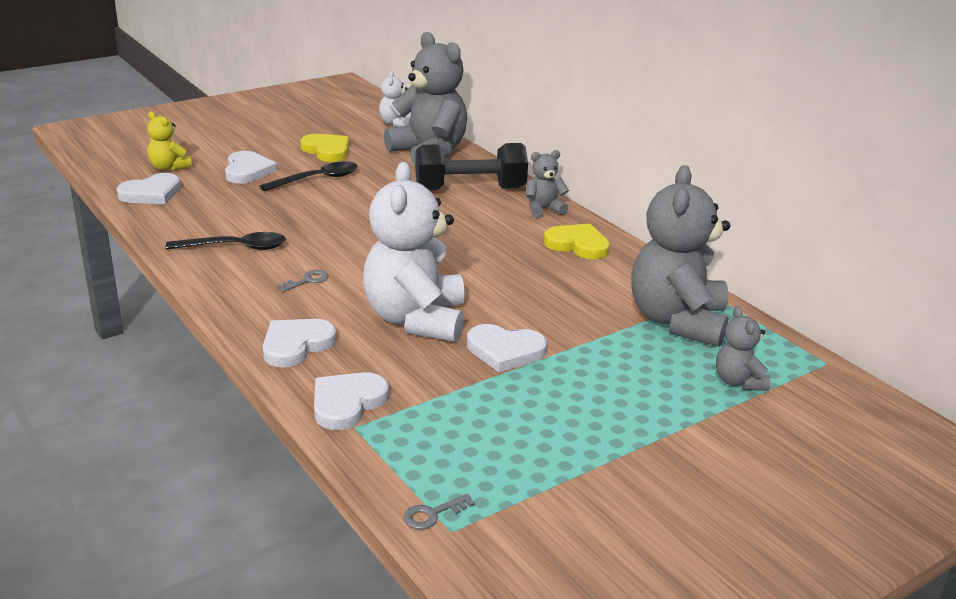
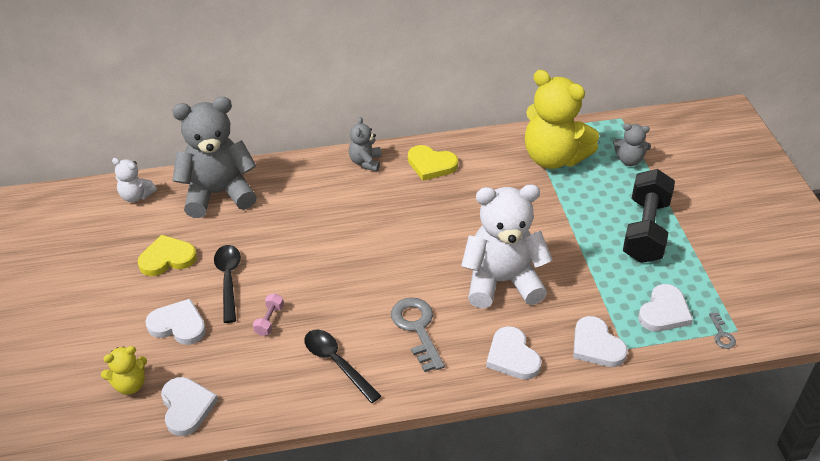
camera: 65 degrees left, 15 degrees up
black spoon [166,232,286,250] -> black spoon turned 60 degrees counterclockwise [304,330,381,403]
grey key [277,270,328,292] -> grey key [391,297,445,372], size x2.06
white teddy bear [363,162,465,342] -> white teddy bear turned 150 degrees clockwise [461,184,552,309]
black dumbbell [415,143,528,190] -> black dumbbell moved to [623,169,675,263]
white heart [467,324,547,372] -> white heart moved to [638,284,693,332]
yellow heart [544,224,610,259] -> yellow heart turned 120 degrees counterclockwise [408,145,458,181]
grey teddy bear [631,165,730,347] -> yellow teddy bear [525,70,599,169]
none -> pink dumbbell [253,293,284,336]

